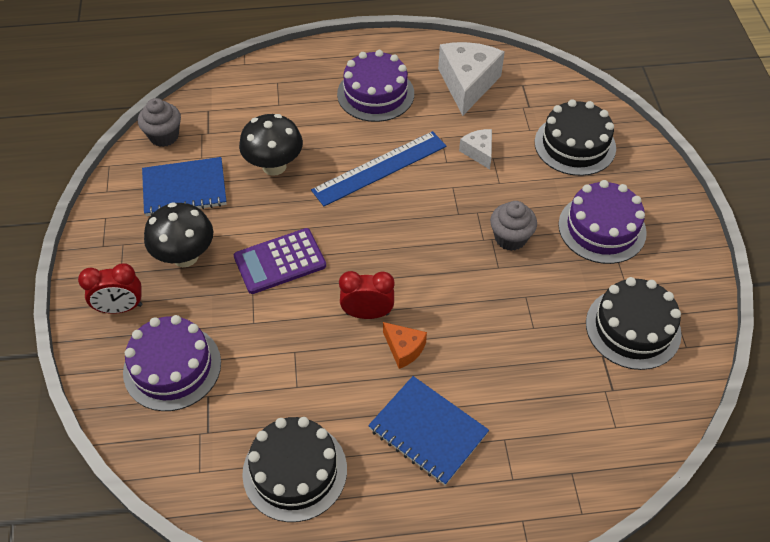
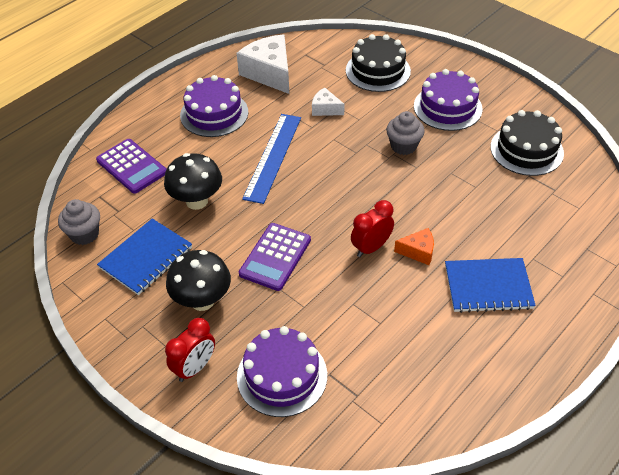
camera: 40 degrees left, 5 degrees down
black cake [242,417,347,522] -> none
none -> purple calculator [96,139,166,194]

